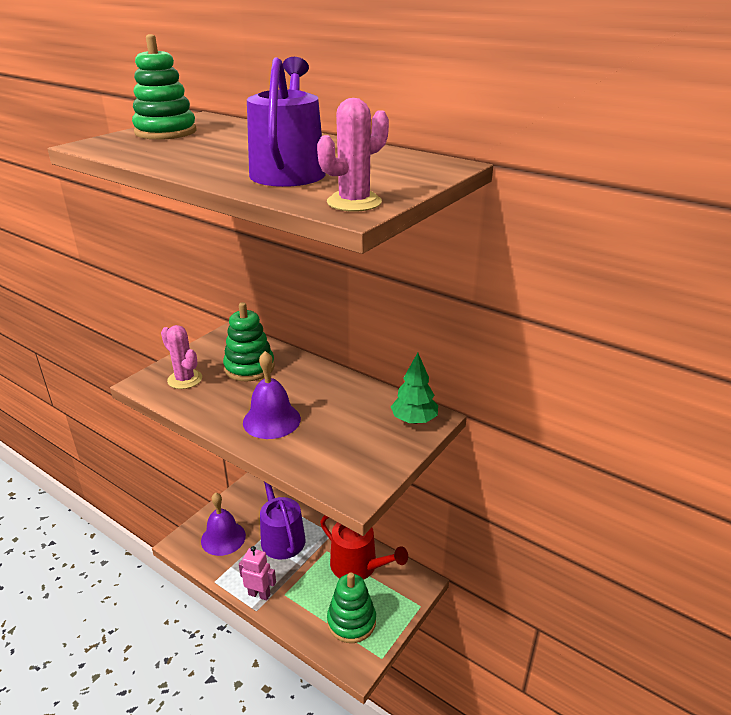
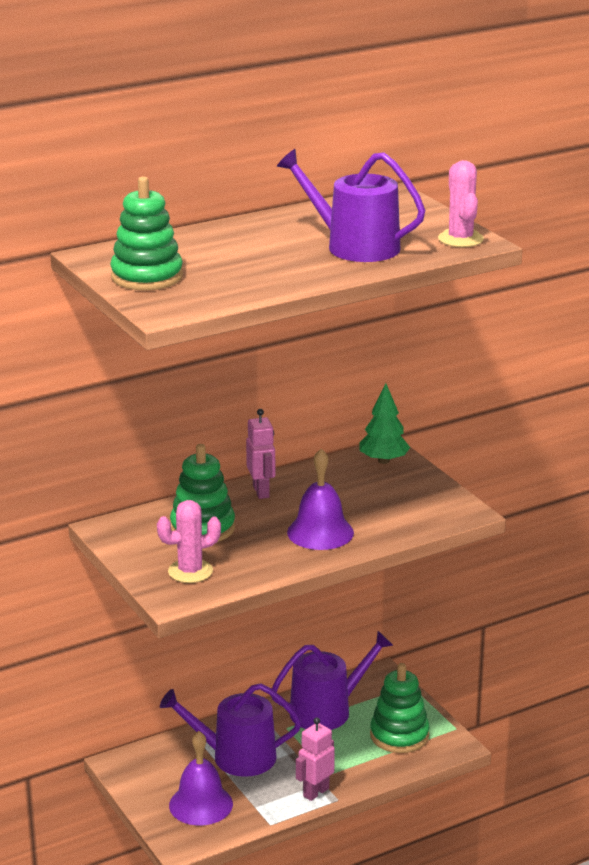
camera: 65 degrees left, 5 degrees down
red watering can [320,515,408,580] -> purple watering can [272,631,393,730]
none -> pink robot [246,409,275,499]

